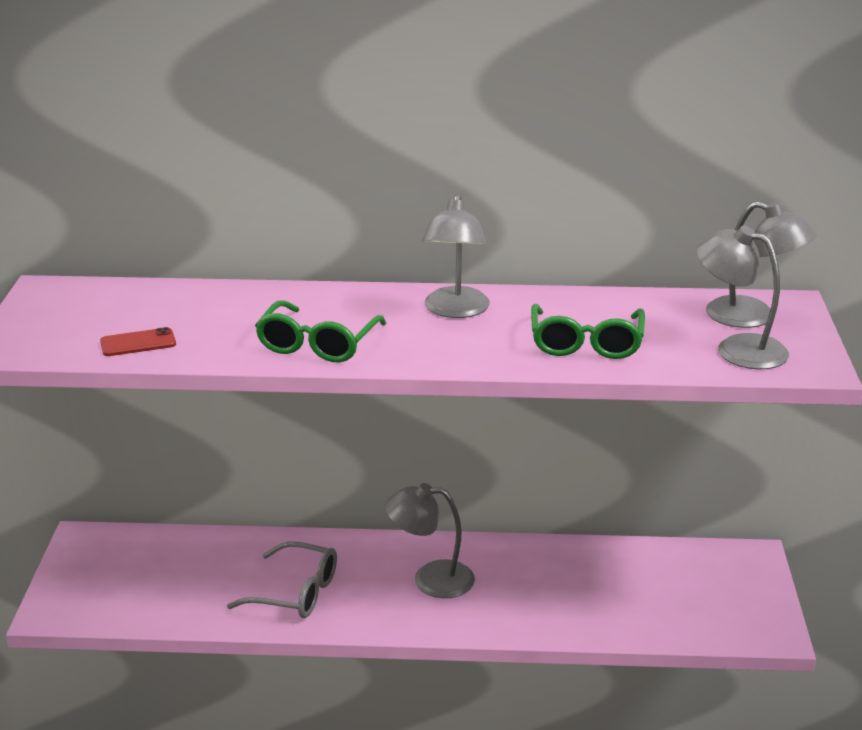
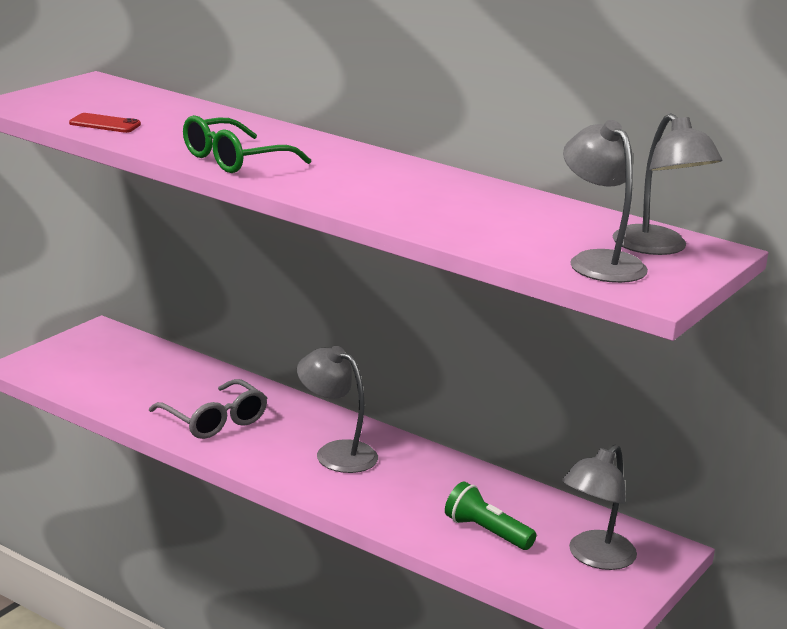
camera: 30 degrees right, 5 degrees down
grey lamp [422,194,490,318] -> grey lamp moved to [562,445,637,570]
green glasses [531,304,645,359] -> none
none -> green flashlight [445,481,536,550]

